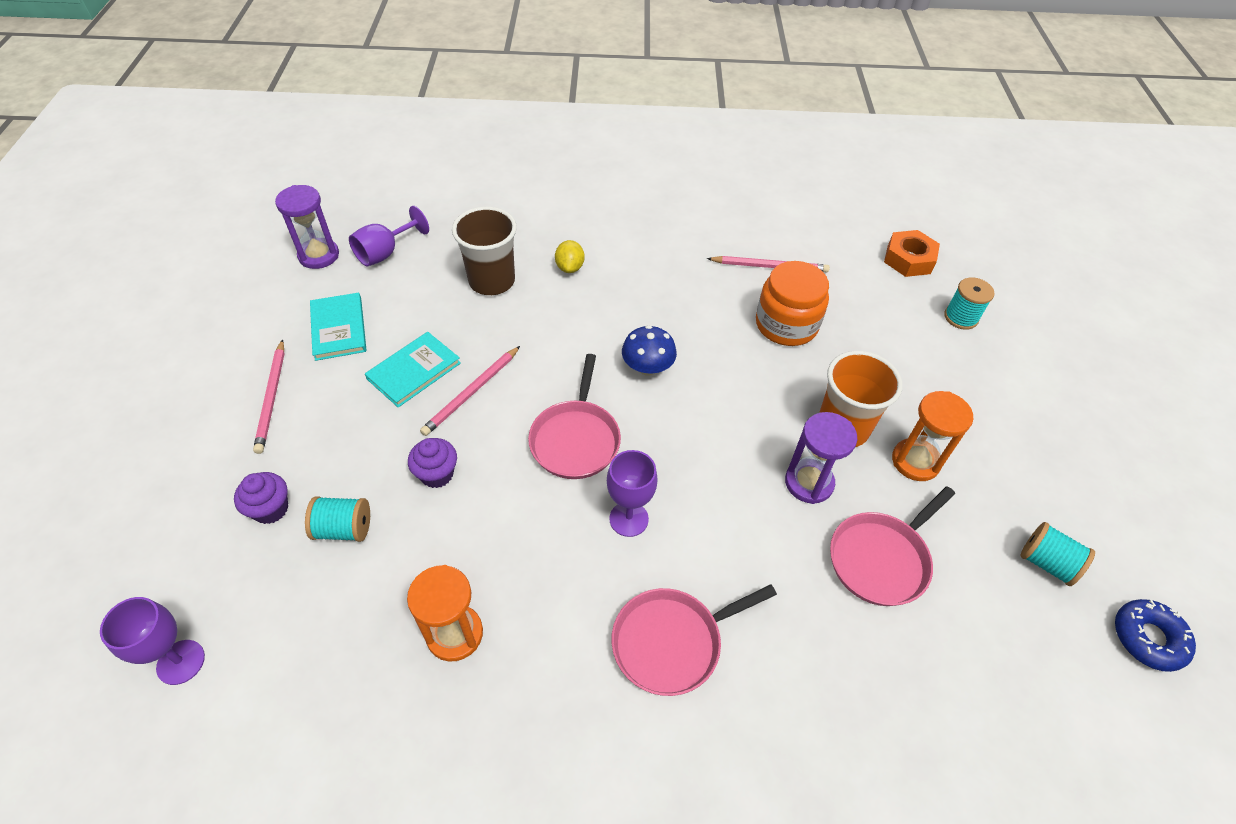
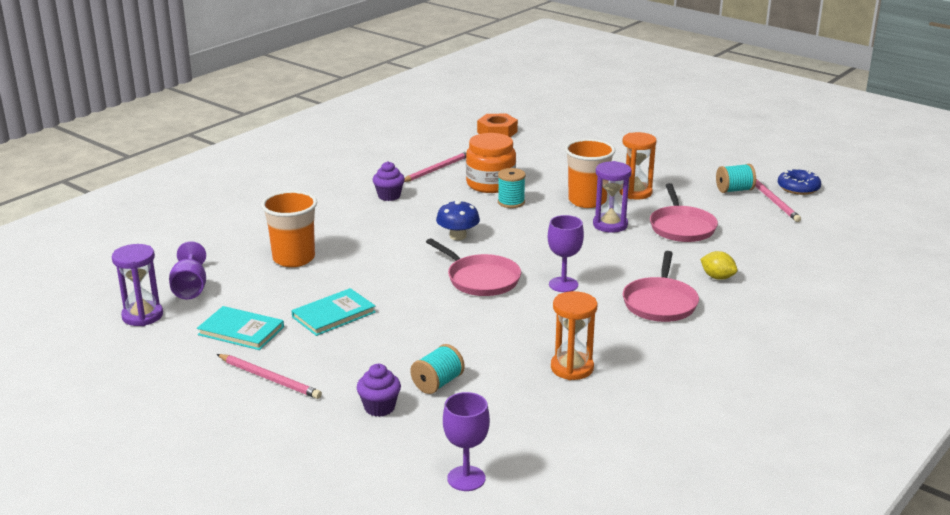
camera: 50 degrees left, 25 degrees down
turquoise book [365,332,461,408] -> turquoise book turned 60 degrees clockwise [292,288,376,336]
purple cupcake [408,438,457,488] -> purple cupcake moved to [373,161,405,201]
pink pencil [420,346,520,436] -> pink pencil moved to [755,179,801,222]
brown cup [452,207,517,295] -> orange cup [261,191,317,267]
yellow lemon [555,240,585,273] -> yellow lemon moved to [700,251,738,280]
turquoise spool [944,277,994,330] -> turquoise spool moved to [498,168,526,208]

